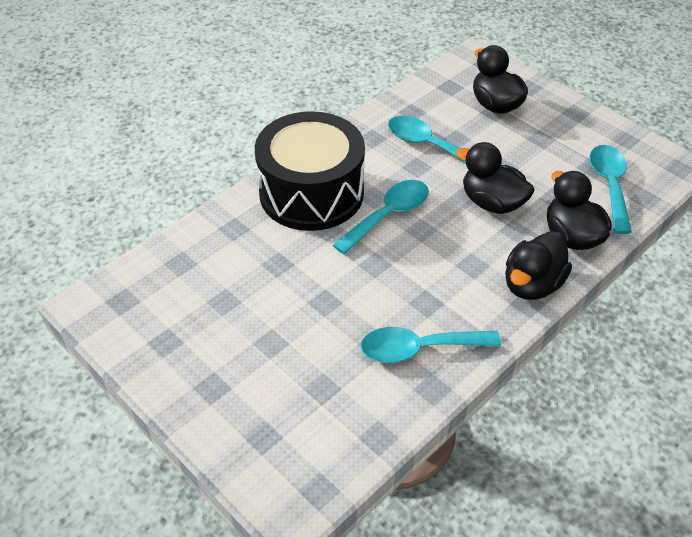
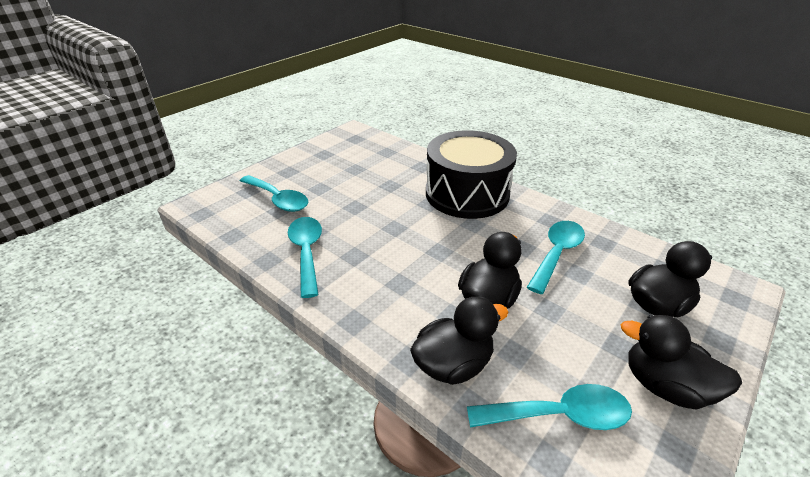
camera: 85 degrees right, 10 degrees down
turquoise spoon [333,180,429,254] -> turquoise spoon moved to [240,175,308,212]
black duck [505,231,572,300] -> black duck moved to [621,315,742,409]

